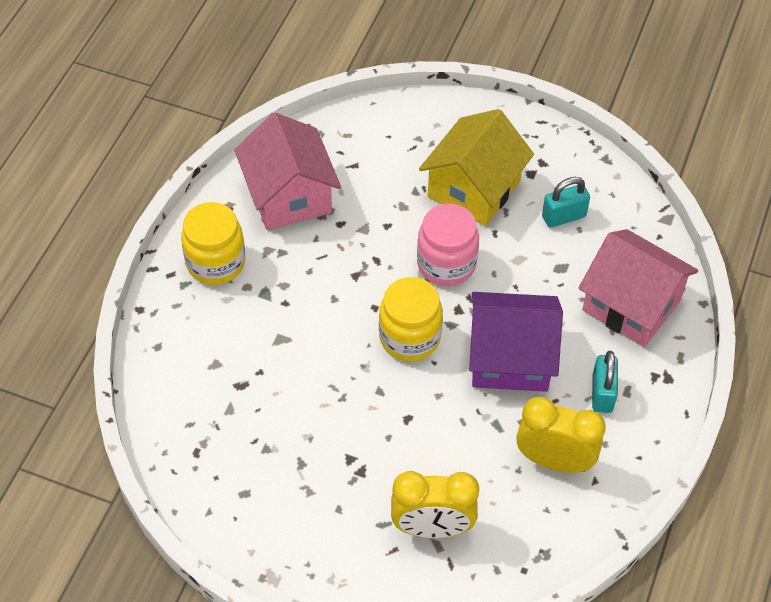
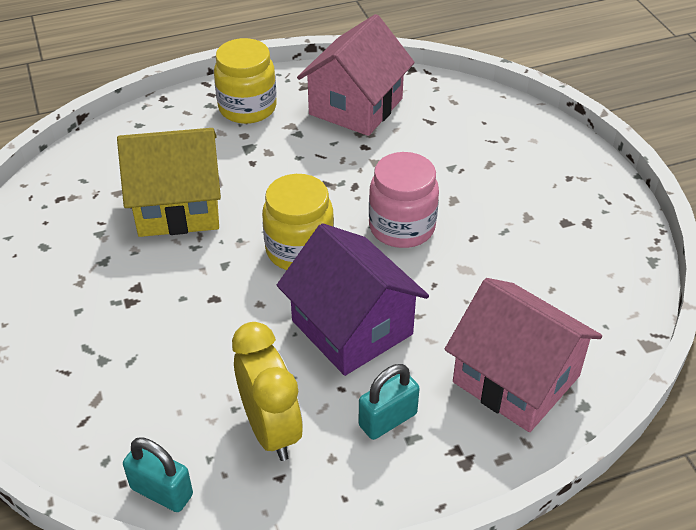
camera: 50 degrees right, 10 degrees down
yellow clock [391,471,479,538] -> none
yellow house [419,109,534,226] -> yellow house moved to [117,128,221,237]
turquoise padlock [542,177,590,228] -> turquoise padlock moved to [123,437,193,512]
pink house [578,229,698,347] -> pink house turned 45 degrees counterclockwise [445,278,602,432]

